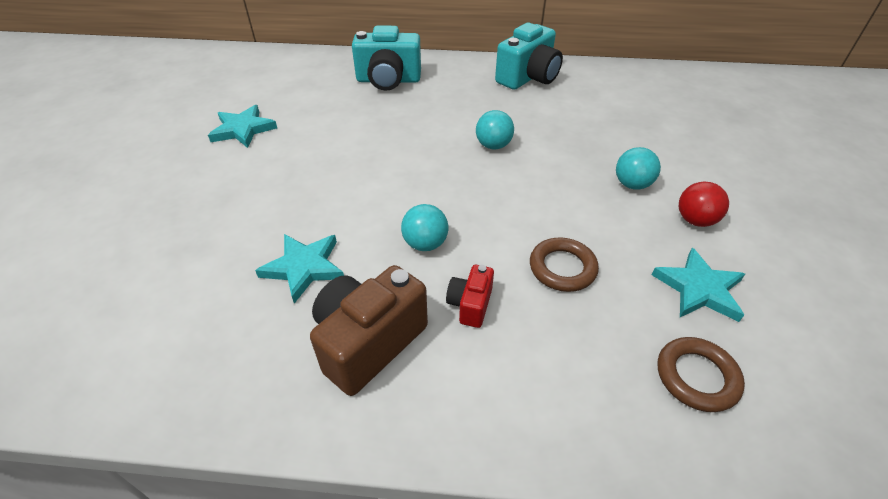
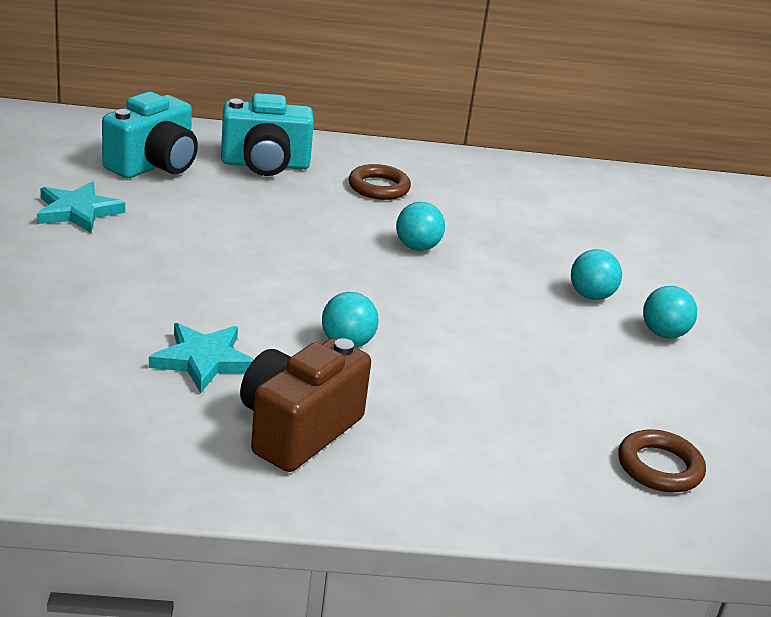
camera: 10 degrees left, 15 degrees down
red camera [446,265,494,328] -> none
turquoise camera [495,23,563,90] -> turquoise camera moved to [102,92,198,178]
brown ring [530,238,599,292] -> brown ring moved to [349,164,411,200]
turquoise star [652,248,745,322] -> none
red ball [679,182,729,227] -> turquoise ball [643,286,697,339]

